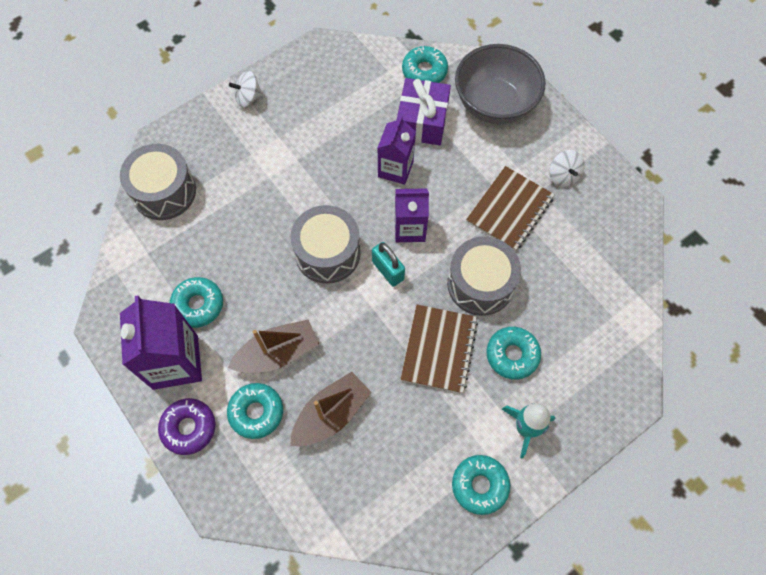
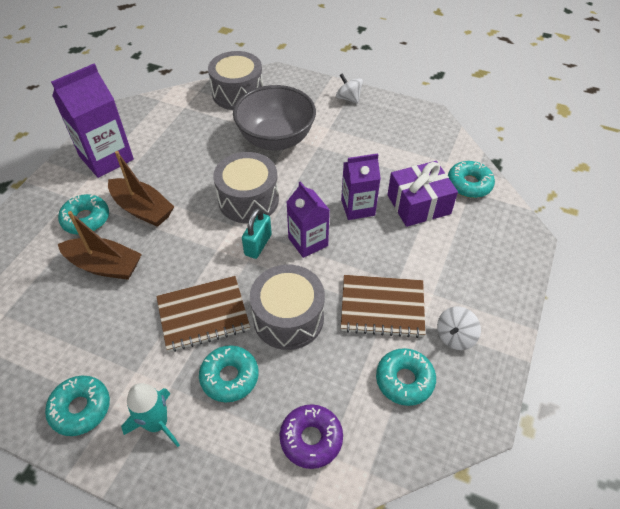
camera: 60 degrees right, 15 degrees down
purple donut [158,398,215,455] -> purple donut moved to [280,404,343,469]
turquoise donut [170,277,223,328] -> turquoise donut moved to [376,348,436,406]
grey bowl [455,44,546,124] -> grey bowl moved to [233,85,316,150]

